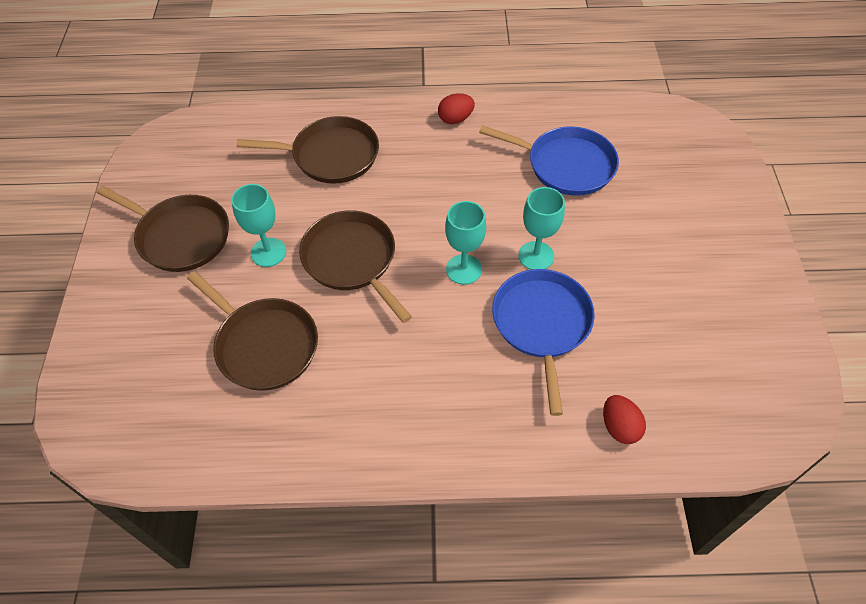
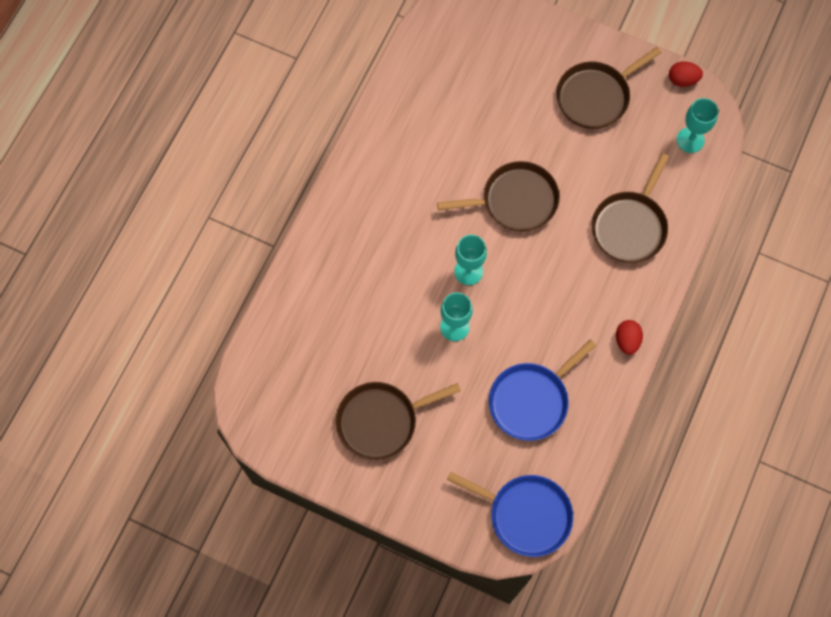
camera: 115 degrees right, 15 degrees up
brown pan [187,271,318,391] -> brown pan moved to [336,382,461,460]
turquoise goblet [231,184,286,267] -> turquoise goblet moved to [677,98,718,153]
blue pan [492,269,595,416] -> blue pan moved to [447,472,573,557]
red egg [603,395,646,444] -> red egg moved to [669,61,703,87]

